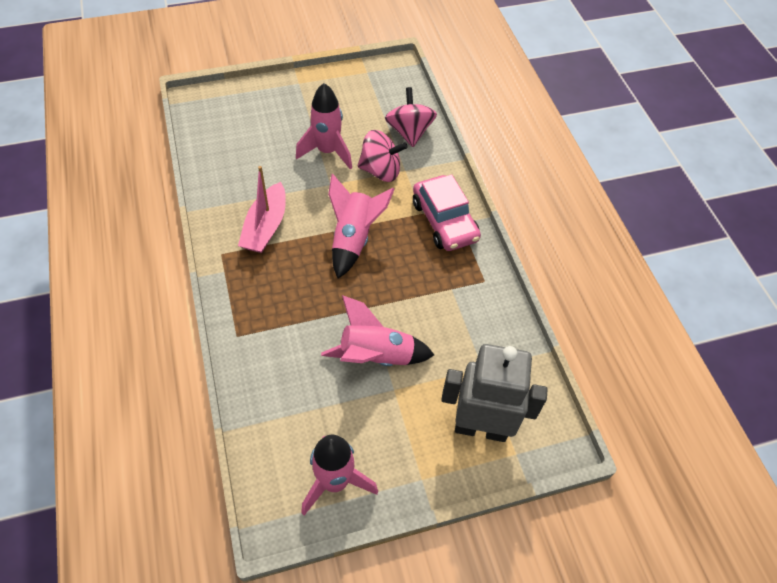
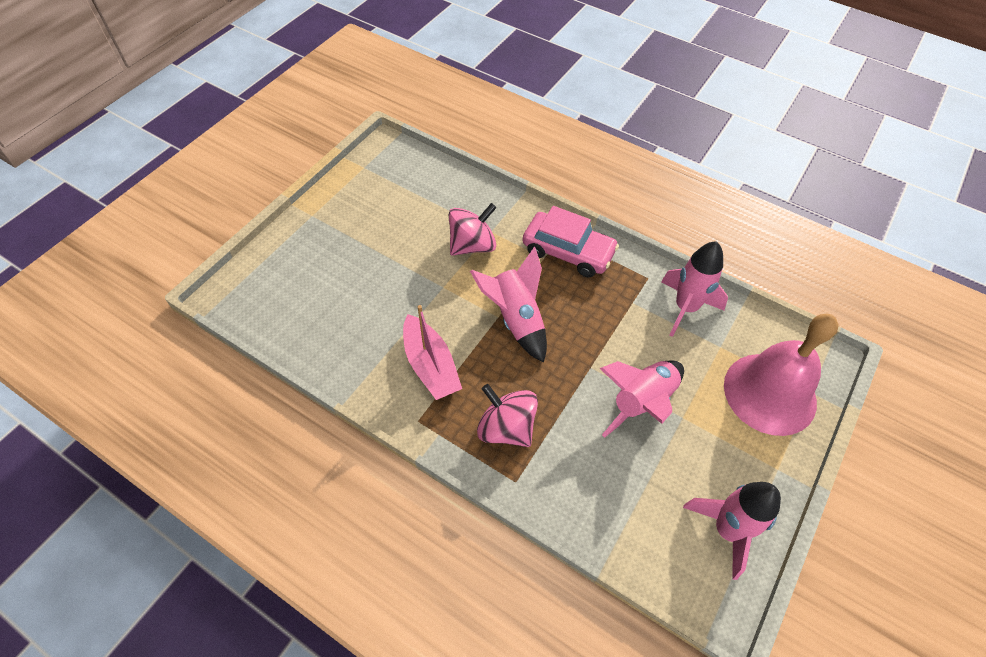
camera: 40 degrees left, 0 degrees up
pink rocket [296,83,352,170] -> pink rocket moved to [661,241,728,337]
pink spinning top [385,87,437,147] -> pink spinning top moved to [477,384,538,447]
grey robot [441,344,548,442] -> pink bell [724,314,839,436]

